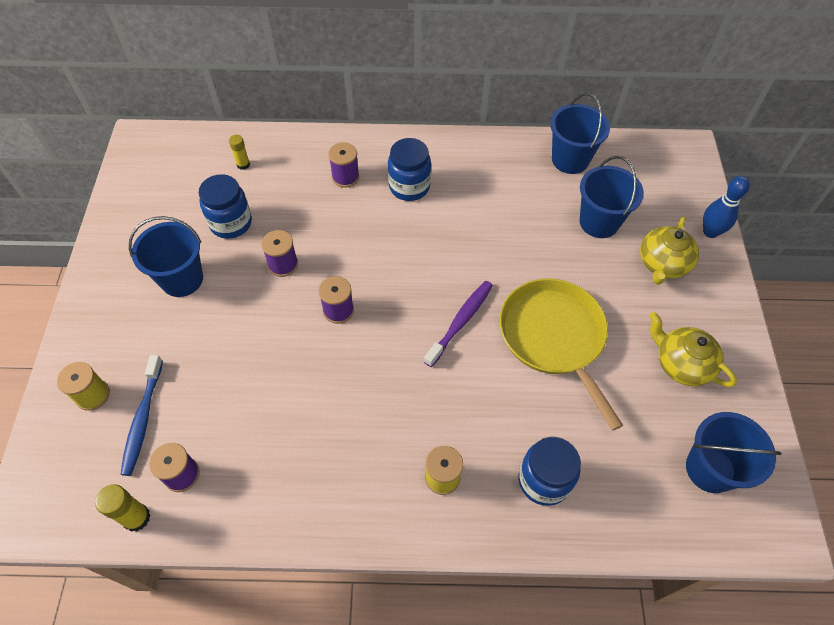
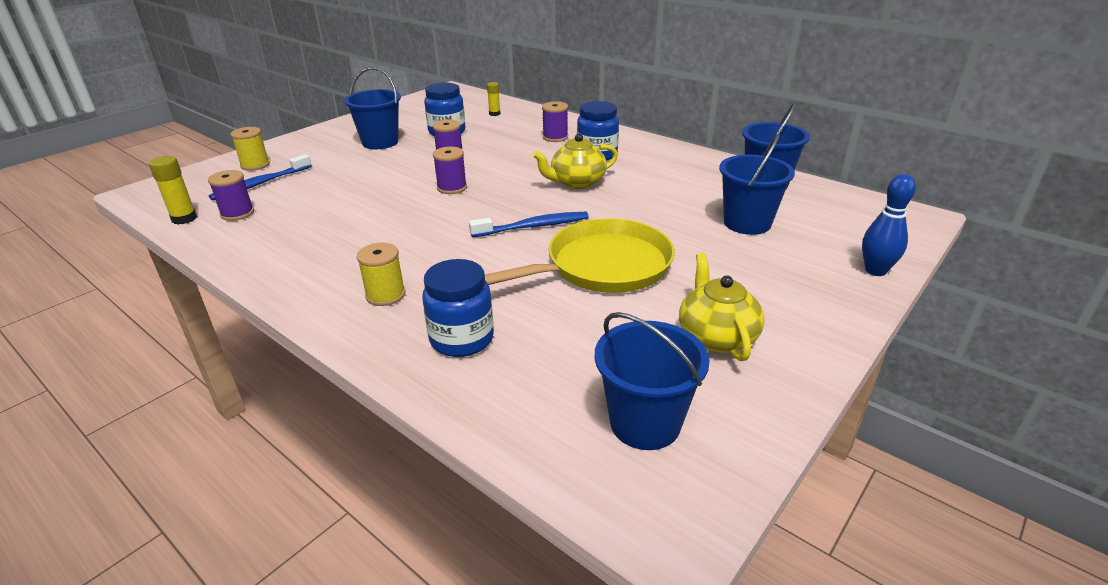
camera: 40 degrees right, 25 degrees down
purple toothbrush [424,281,493,367] -> blue toothbrush [469,212,589,237]
yellow pan [500,278,623,431] -> yellow pan turned 45 degrees clockwise [485,218,675,293]
yellow teapot [640,216,699,285] -> yellow teapot moved to [532,134,618,189]

